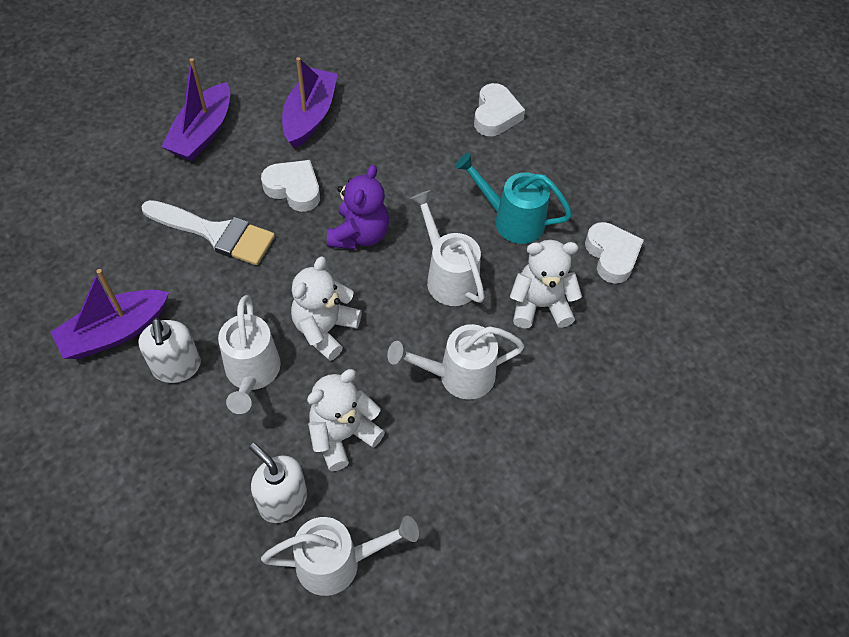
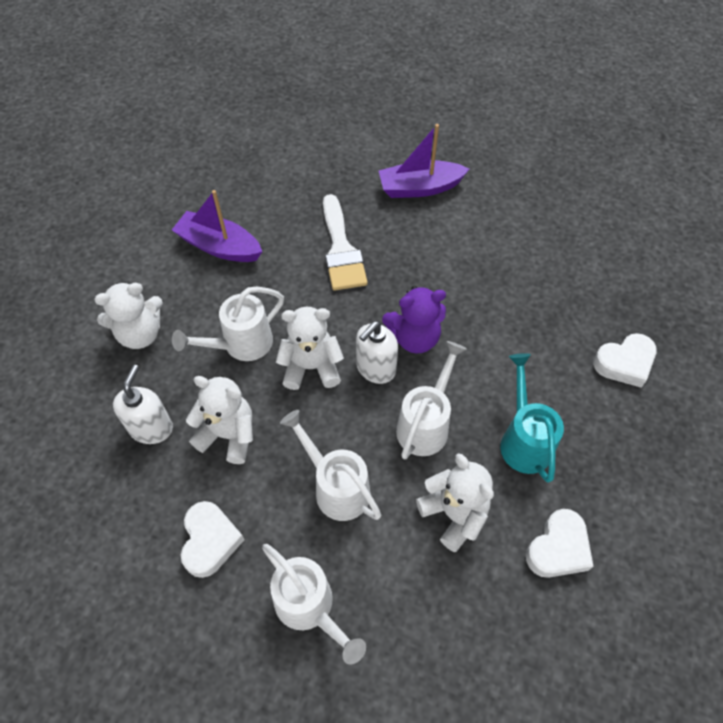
camera: 60 degrees right, 0 degrees up
white soap dispenser [139,318,201,383] -> white soap dispenser moved to [356,321,398,384]
white heart [261,160,320,212] -> white heart moved to [181,501,244,578]
white watering can [261,516,419,596] -> white watering can moved to [262,544,366,664]
purple boat [282,57,338,149] -> none
none -> white teddy bear [94,282,163,349]

